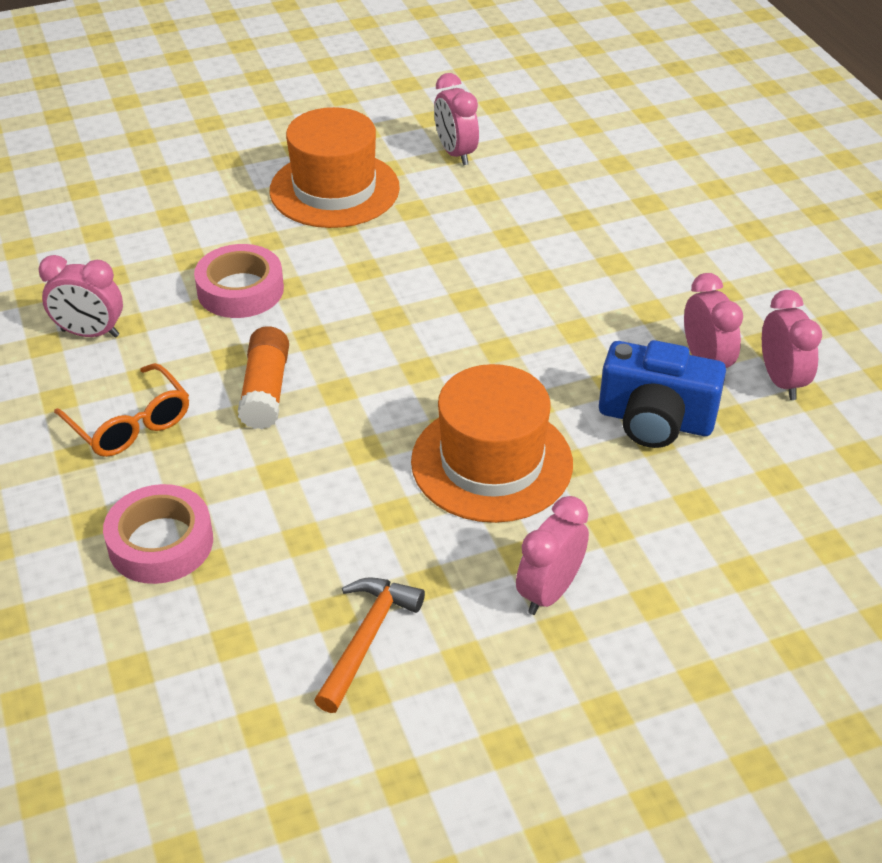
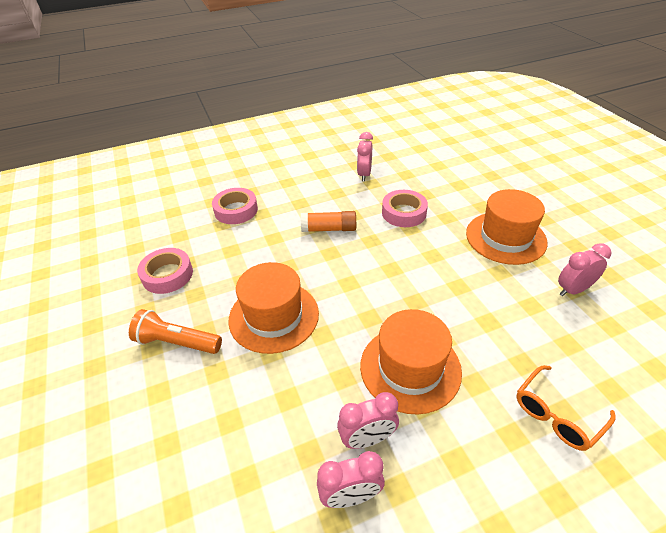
camera: 90 degrees right, 0 degrees up
orange glasses [54,363,189,457] -> orange glasses moved to [516,365,616,451]
orange hammer [314,577,425,713] -> pink tape [137,248,193,294]
pink clock [516,496,589,615] -> orange flashlight [129,309,222,354]
blue camera [599,340,726,448] -> none
none -> orange hat [360,309,462,415]

